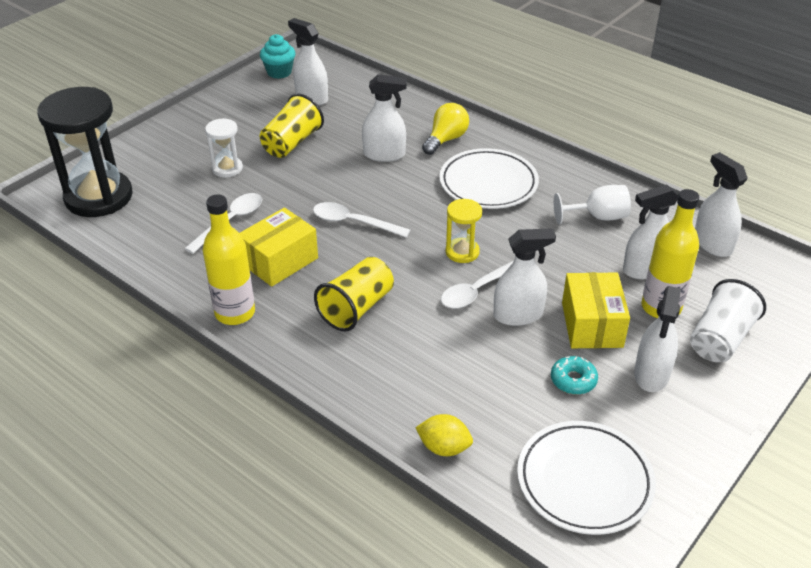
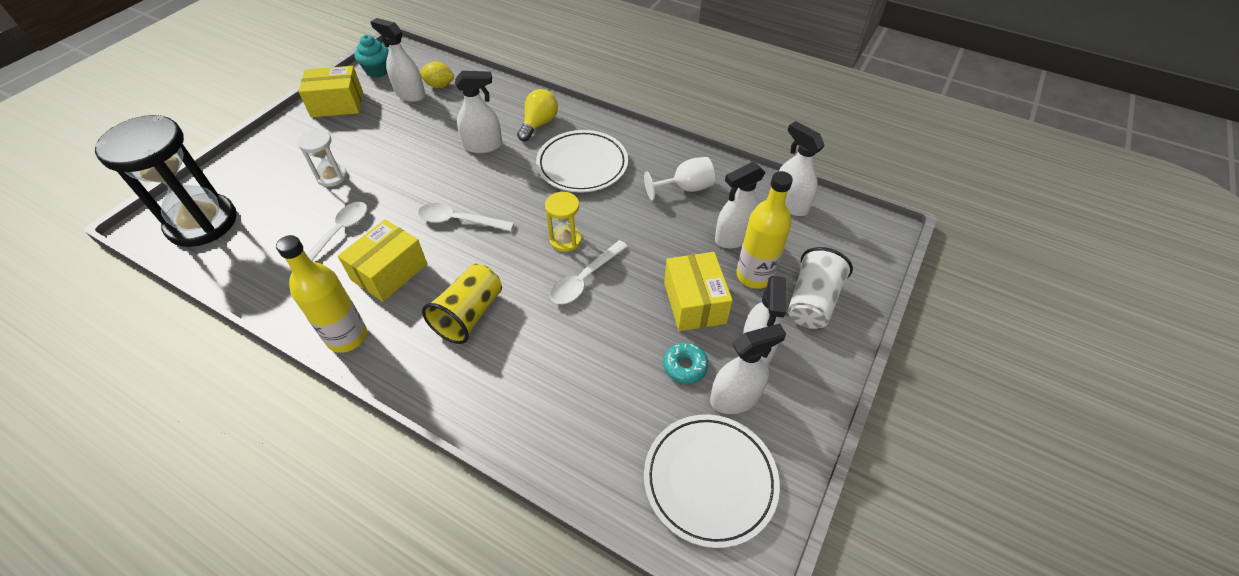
camera: 10 degrees left, 10 degrees up
yellow cup [260,93,324,158] -> none
yellow lemon [415,414,473,456] -> yellow lemon moved to [420,61,454,88]
white spray bottle [493,228,556,326] -> white spray bottle moved to [710,323,786,414]
none -> yellow box [299,66,363,117]

